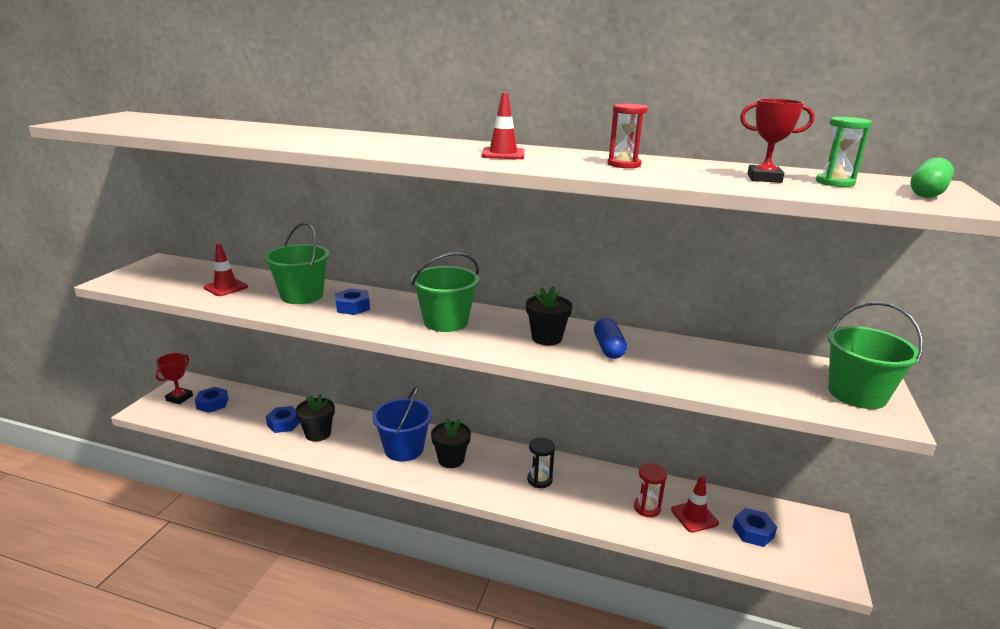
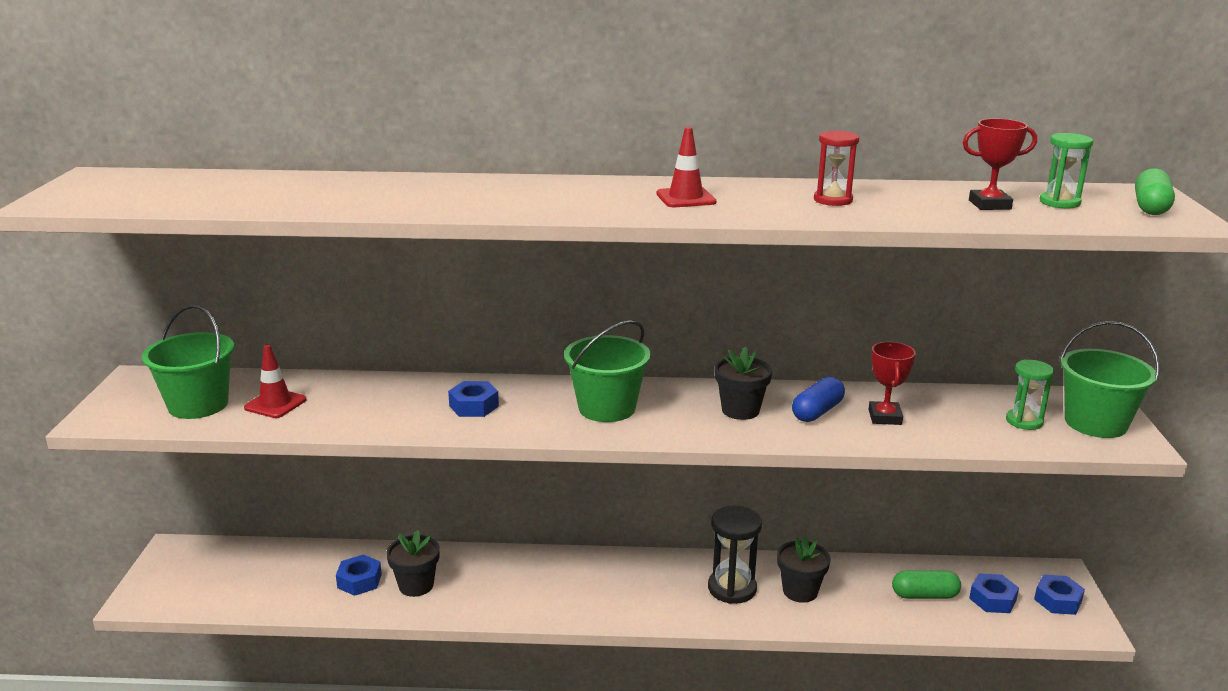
camera: 15 degrees left, 0 degrees up
red trophy [155,353,193,404] -> red trophy moved to [868,342,916,425]
blue nut [195,387,228,413] -> blue nut moved to [1034,575,1085,615]
green bucket [264,222,330,304] -> green bucket moved to [142,305,234,419]
blue bucket [372,386,432,461] -> none
black flower pot [431,418,471,468] -> black flower pot moved to [777,536,831,603]
black hourglass [527,437,555,488] -> black hourglass [708,506,762,604], size x1.51
blue capsule [594,317,627,359] -> blue capsule turned 60 degrees clockwise [792,377,845,422]
red hourglass [634,463,667,517] -> none
red traffic cone [671,475,719,533] -> green capsule [892,570,961,599]
none -> green hourglass [1006,359,1054,430]

